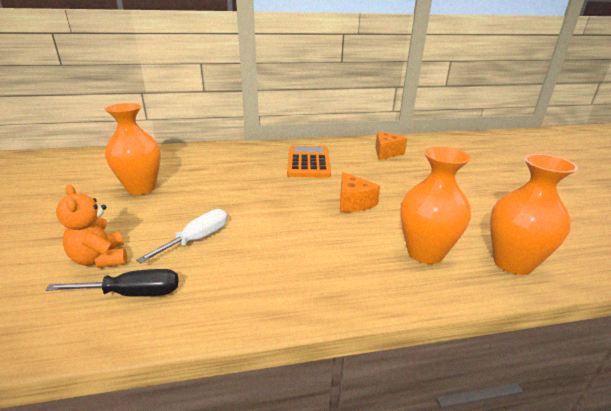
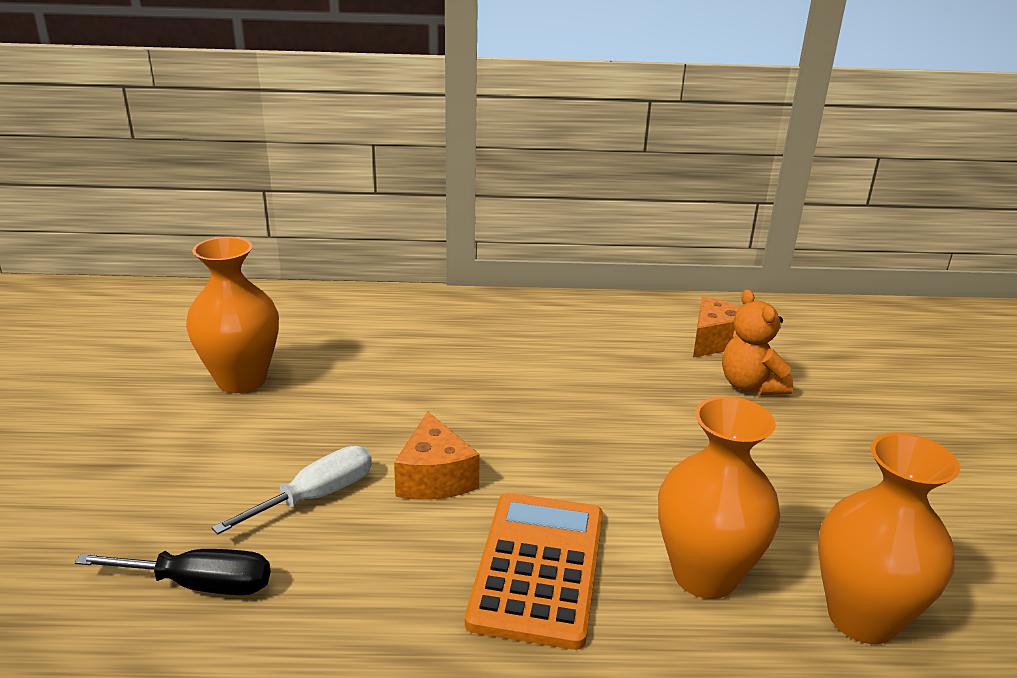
camera: 10 degrees right, 0 degrees up
orange teddy bear [56,185,127,268] -> orange teddy bear moved to [722,290,794,395]
orange calculator [287,146,331,178] -> orange calculator moved to [465,493,603,650]
orange cheese [340,172,380,212] -> orange cheese moved to [394,411,480,500]

